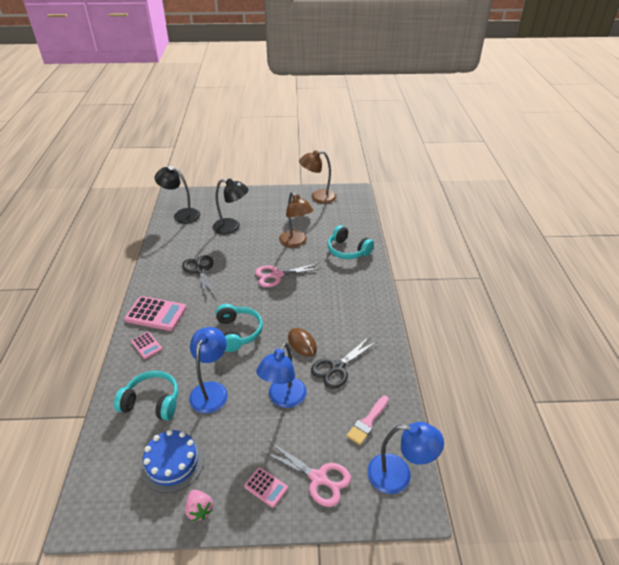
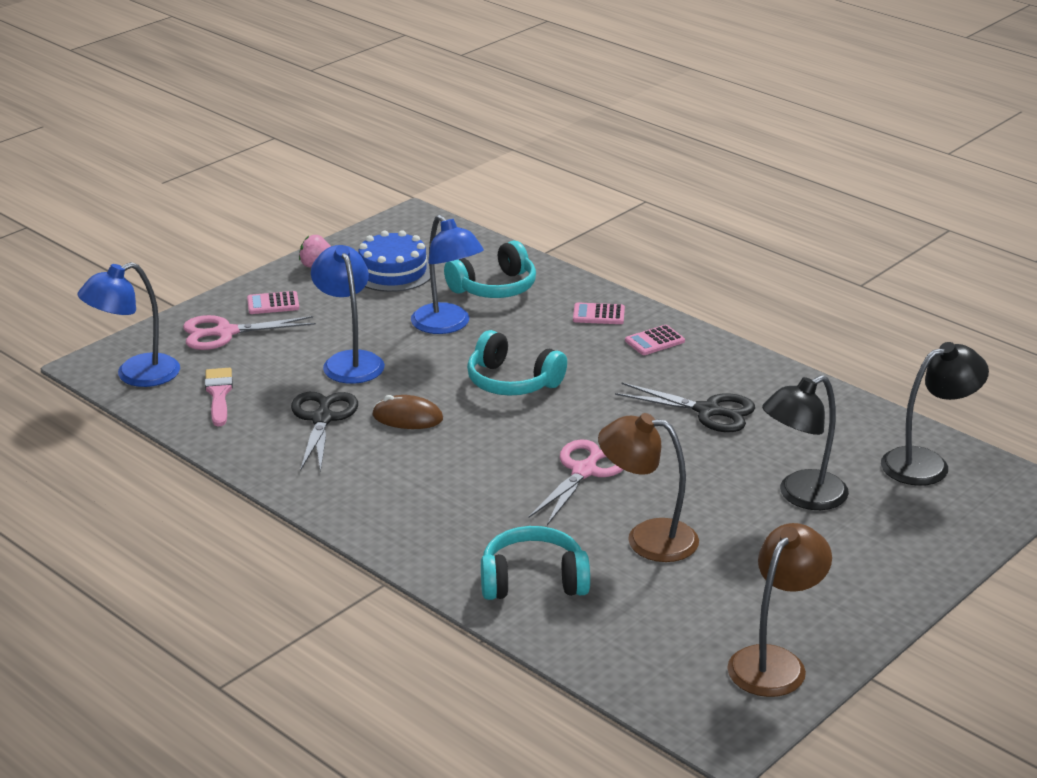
camera: 135 degrees right, 10 degrees down
pink calculator [124,296,186,331] -> pink calculator [625,325,685,355], size x0.54

